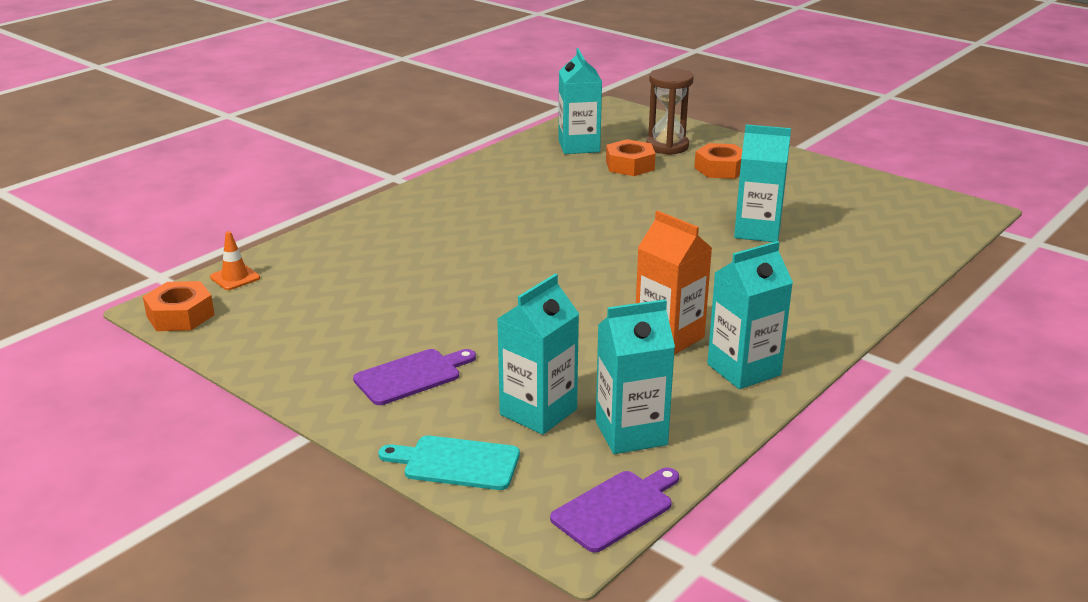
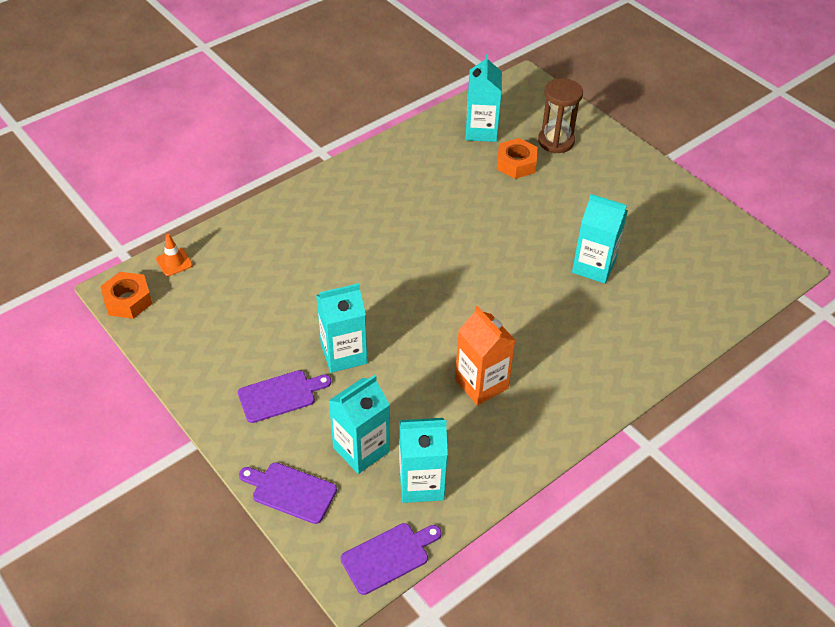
camera: 10 degrees right, 20 degrees up
turquoise cutting board [378,436,520,490] -> purple cutting board [239,463,337,524]
orange nut [694,143,742,179] -> none
turquoise carton [707,241,793,389] -> turquoise carton moved to [316,283,367,373]

